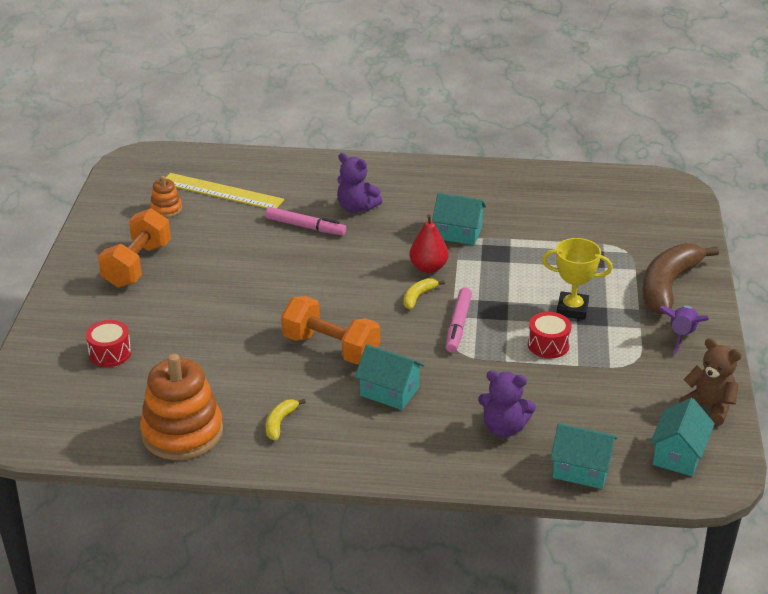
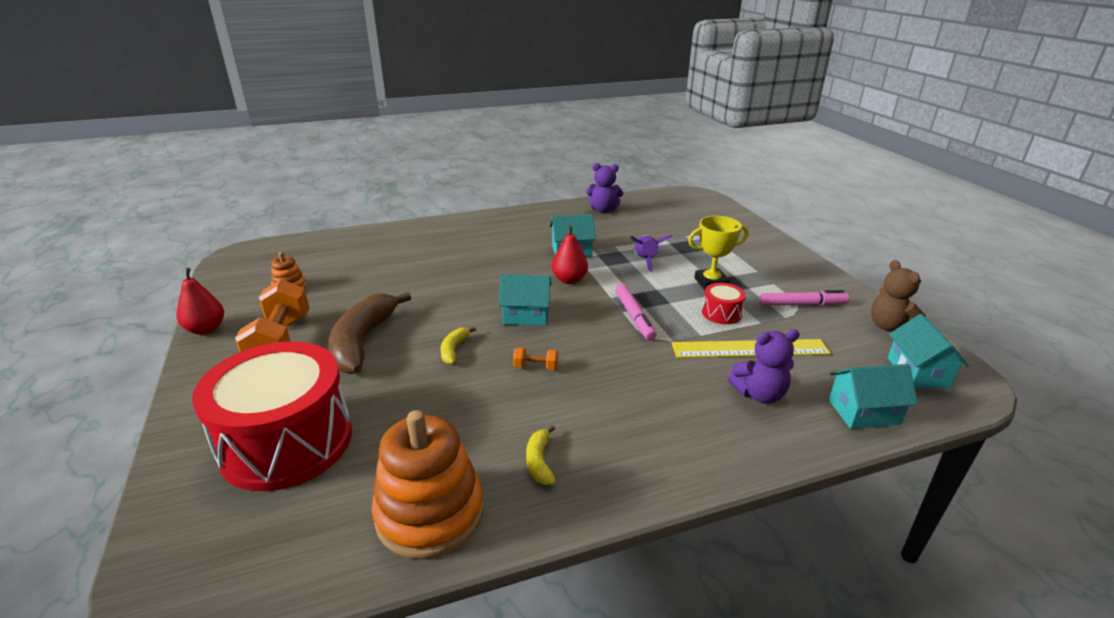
camera: 25 degrees left, 5 degrees down
red drum [86,320,131,367] -> red drum [192,341,352,491], size x2.40
yellow ruler [165,173,284,208] -> yellow ruler moved to [672,339,831,358]
pink marker [265,207,346,235] -> pink marker moved to [759,290,849,306]
orange dumbbell [281,296,380,364] -> orange dumbbell [513,347,558,370], size x0.43
purple teddy bear [337,153,382,213] -> purple teddy bear moved to [586,163,623,213]
turquoise house [355,344,424,410] -> turquoise house moved to [499,274,552,326]
yellow banana [403,278,445,309] -> yellow banana moved to [440,327,476,364]
brown banana [643,243,719,314] -> brown banana moved to [329,291,411,374]
purple rocket [659,305,709,354] -> purple rocket moved to [630,235,673,272]
brown teddy bear [679,338,742,426] -> brown teddy bear turned 120 degrees counterclockwise [871,260,926,331]
none -> red pear [177,268,224,335]

